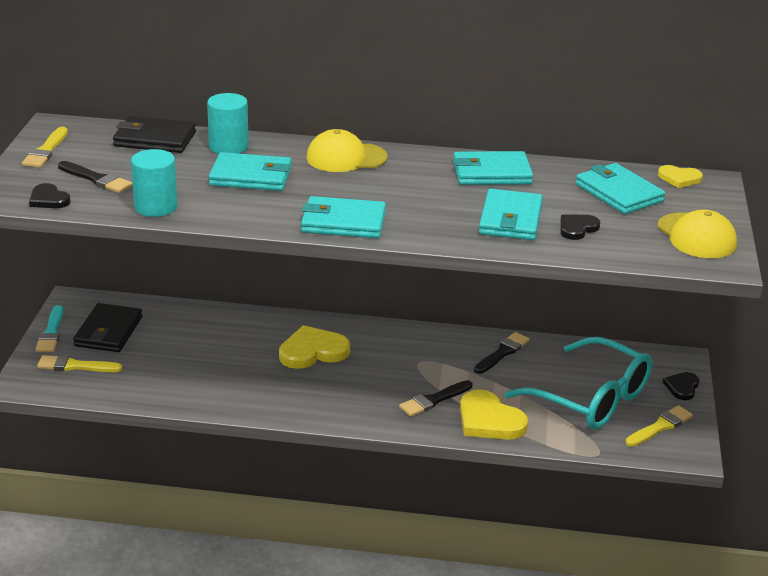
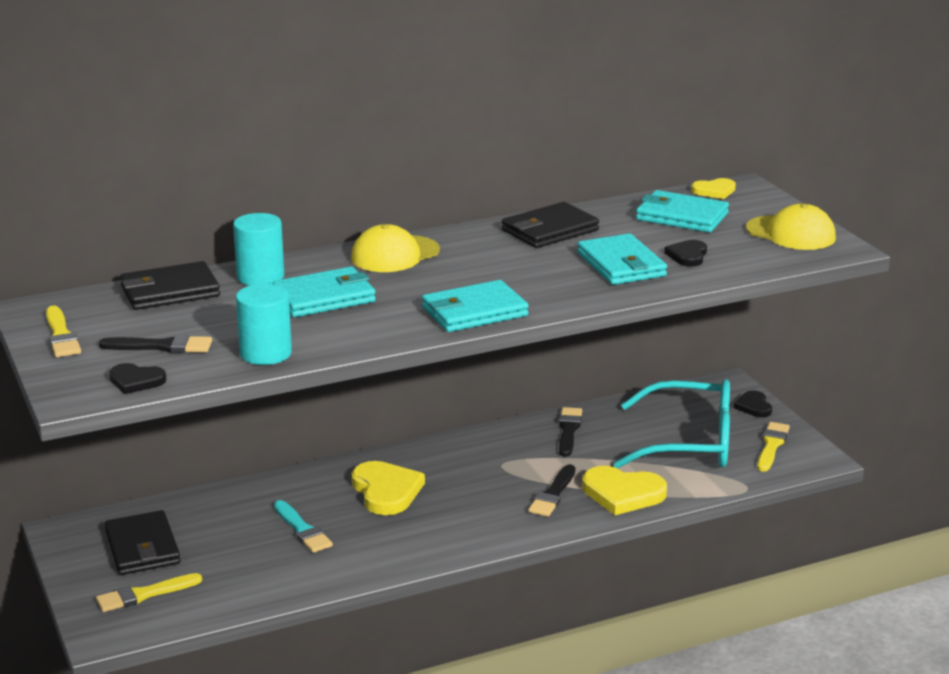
camera: 30 degrees left, 5 degrees down
turquoise brush [35,305,64,352] -> turquoise brush moved to [274,500,333,553]
yellow heart [279,325,350,369] -> yellow heart turned 120 degrees clockwise [352,461,425,515]
turquoise wallet [453,151,533,185] -> black wallet [502,202,599,248]

